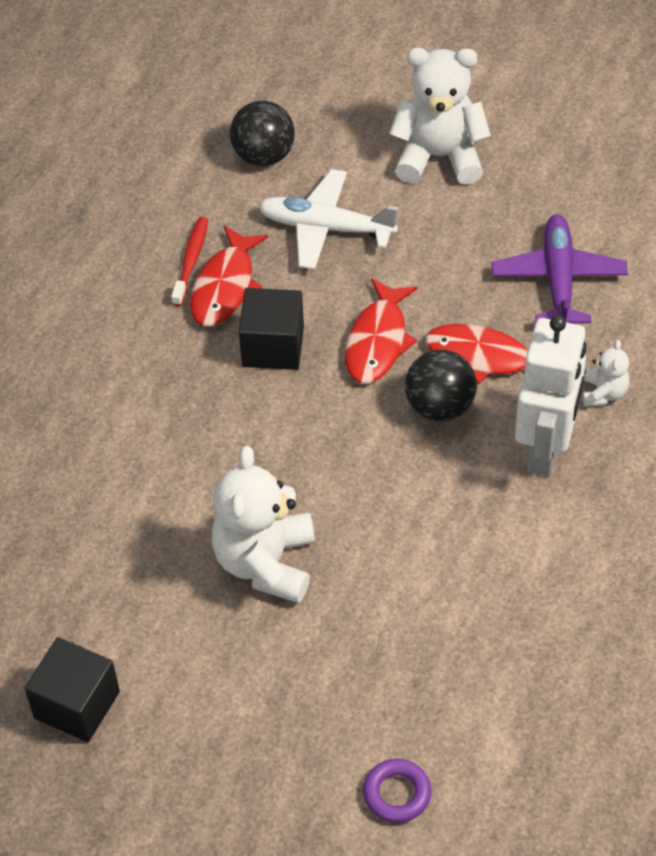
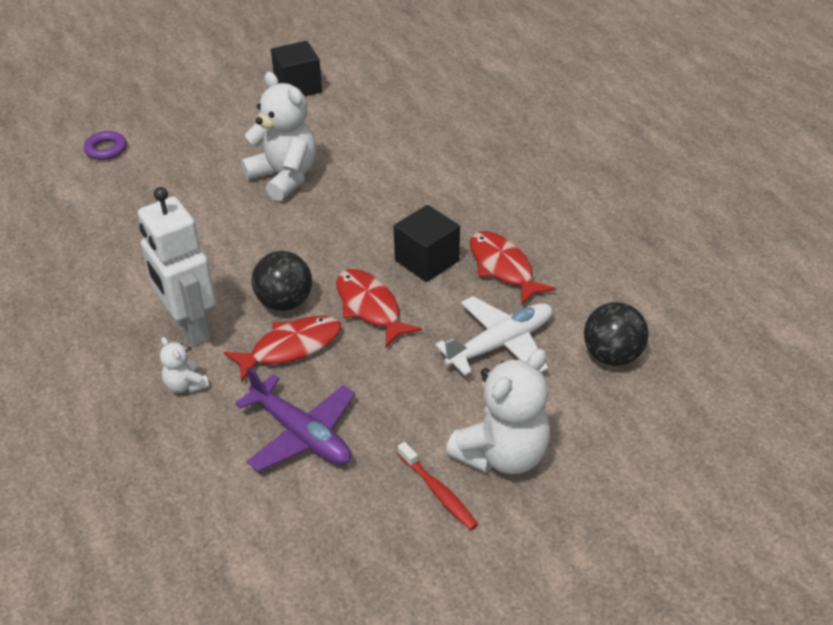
camera: 130 degrees right, 10 degrees down
red toothbrush [171,217,208,307] -> red toothbrush moved to [398,442,478,530]

